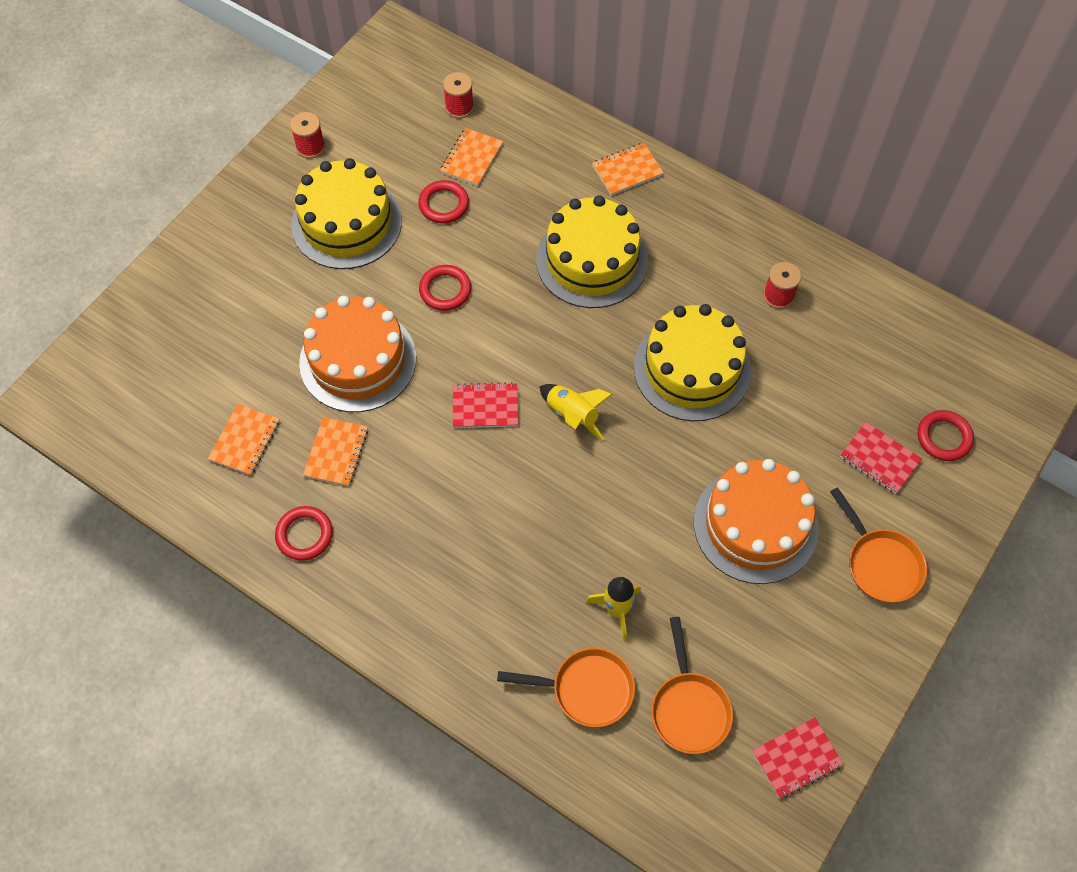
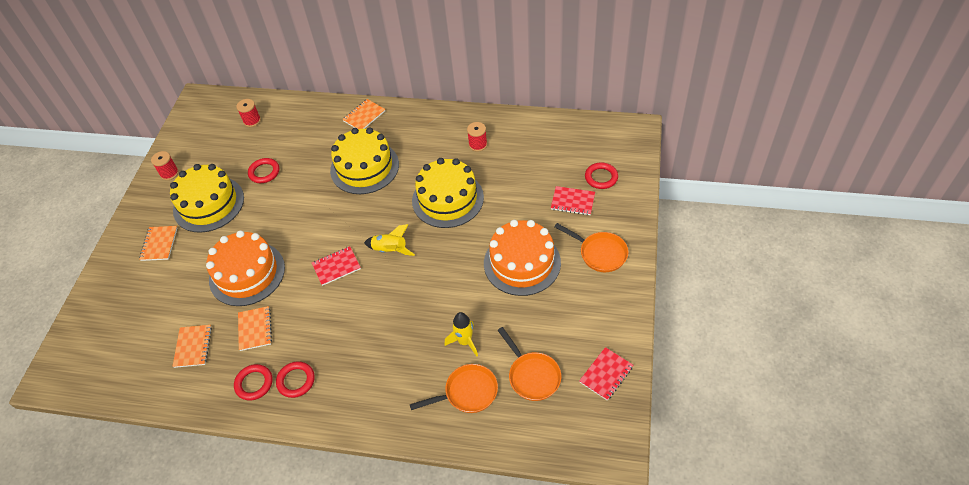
camera: 20 degrees left, 10 degrees down
red ring [419,265,471,311] -> red ring moved to [276,361,315,398]
orange notebook [440,128,503,186] -> orange notebook moved to [139,226,177,261]

